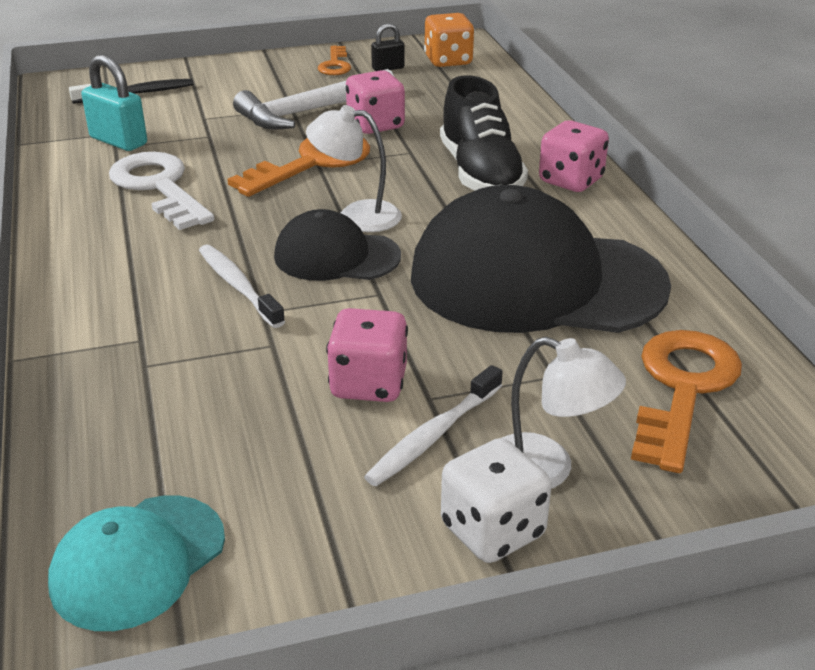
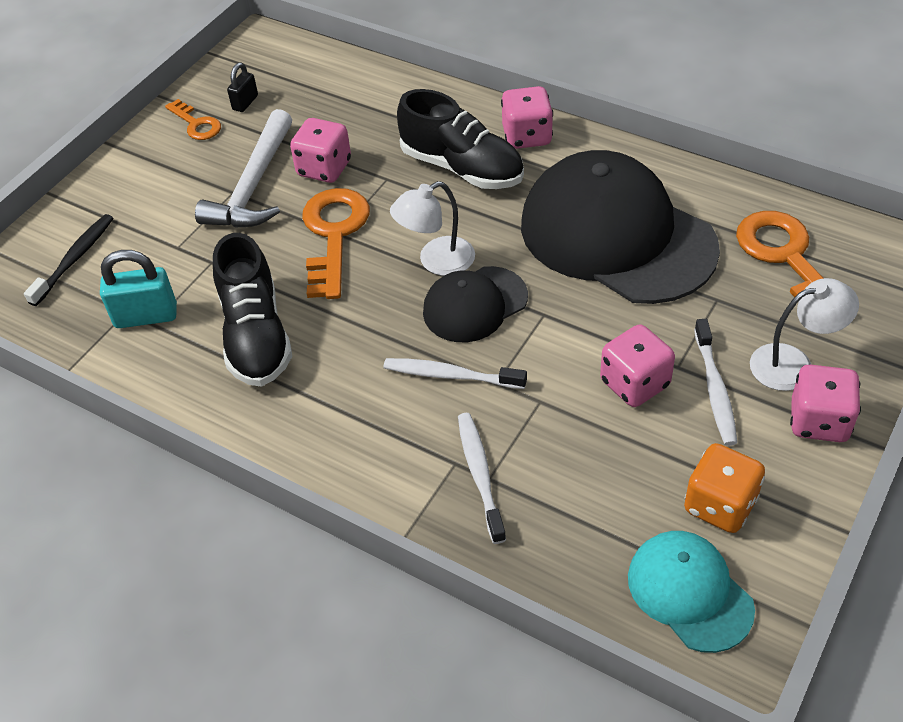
camera: 40 degrees left, 15 degrees up
turquoise cap [48,496,225,631] -> turquoise cap turned 150 degrees clockwise [628,531,755,653]
white key [109,152,215,230] -> black shoe [213,233,292,387]
black cap [411,185,671,333] -> black cap turned 75 degrees clockwise [521,150,720,304]
orange dice [424,13,475,67] -> orange dice moved to [684,443,765,533]
white dice [441,438,551,563] -> pink dice [790,365,861,442]
none -> white toothbrush [458,413,506,544]

